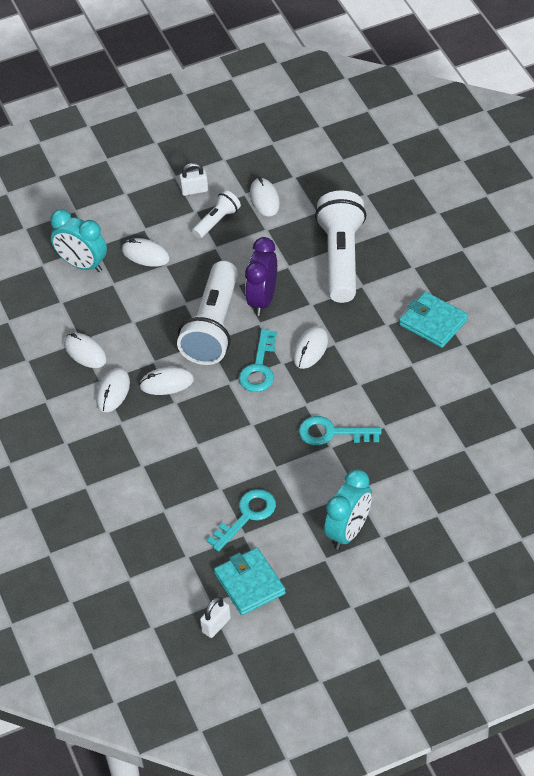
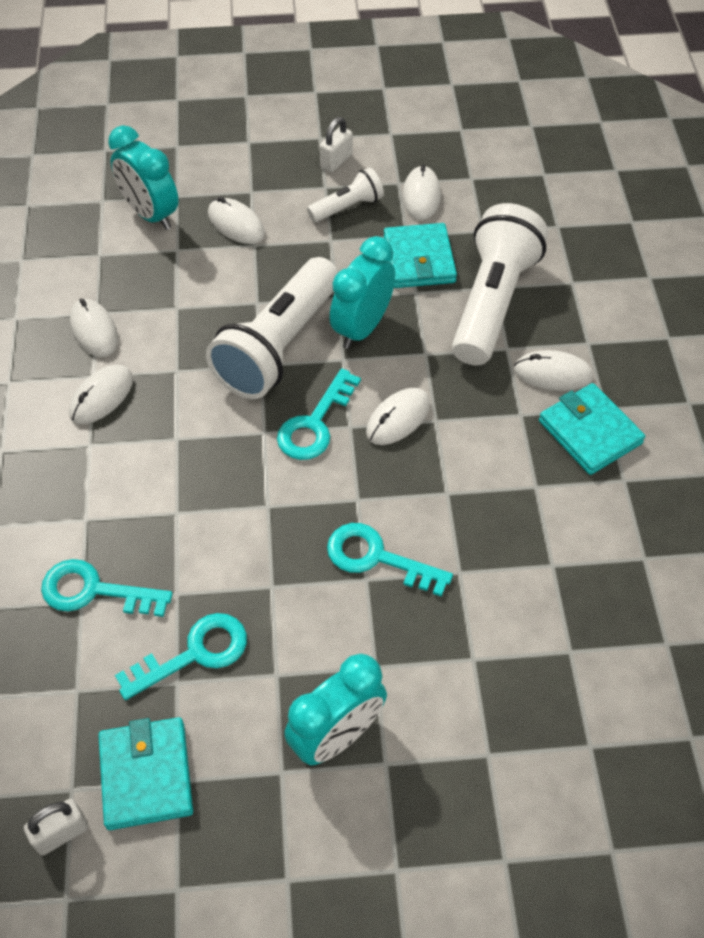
camera: 15 degrees right, 5 degrees up
white mouse [139,367,194,395] -> white mouse moved to [514,350,593,391]
white padlock [179,163,208,196] -> white padlock turned 60 degrees counterclockwise [320,117,353,172]
purple clock [245,237,277,316] -> turquoise clock [330,236,395,349]
none -> turquoise key [41,559,173,617]
none -> turquoise wallet [384,223,457,288]

